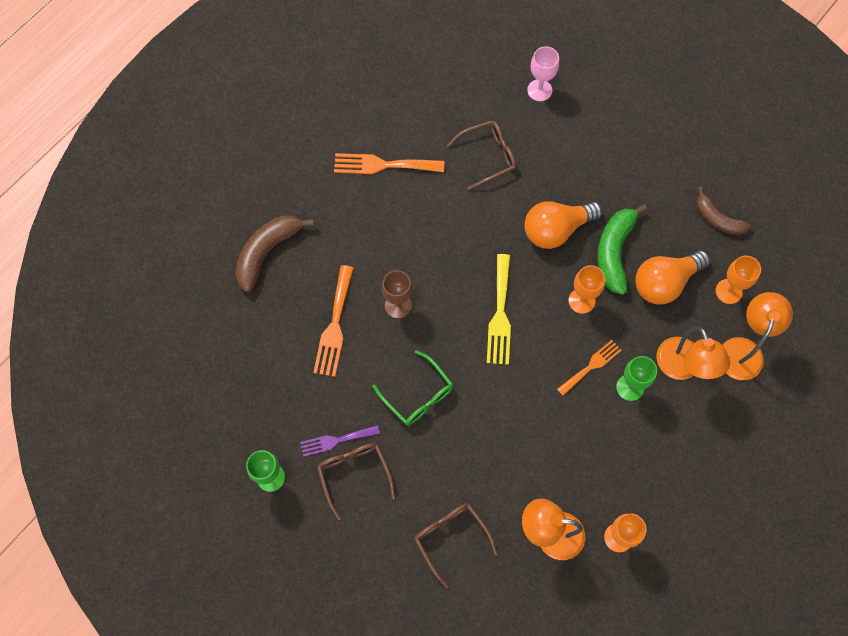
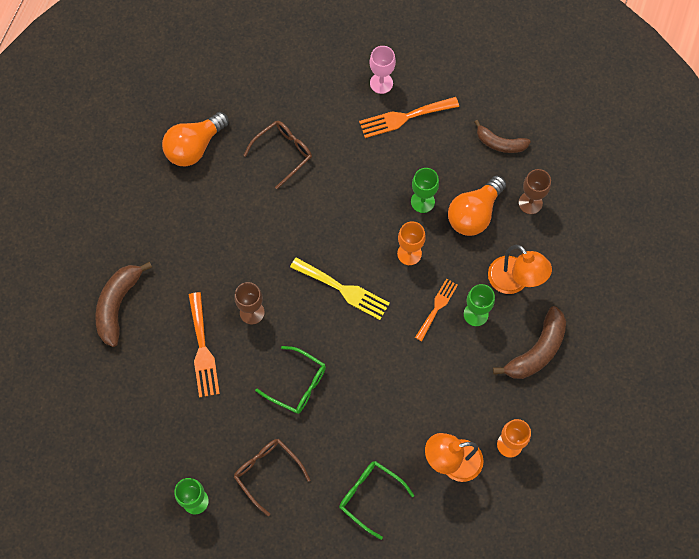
camera: 20 degrees left, 0 degrees up
purple fork [300,425,380,457] -> none
orange fork [334,153,444,174] -> orange fork moved to [359,97,459,138]
brown glasses [414,503,498,588] -> green glasses [339,461,414,540]
yellow fork [487,254,511,365] -> yellow fork turned 45 degrees counterclockwise [290,257,390,320]
orange light bulb [524,201,602,249] -> orange light bulb moved to [162,112,228,166]
pink goblet [527,46,559,101] -> pink goblet moved to [370,46,396,94]
green banana [597,204,647,295] -> green goblet [411,168,439,213]
orange goblet [715,255,761,304] -> brown goblet [518,169,551,214]
orange lamp [722,292,793,380] -> none
none -> brown banana [493,306,566,379]

